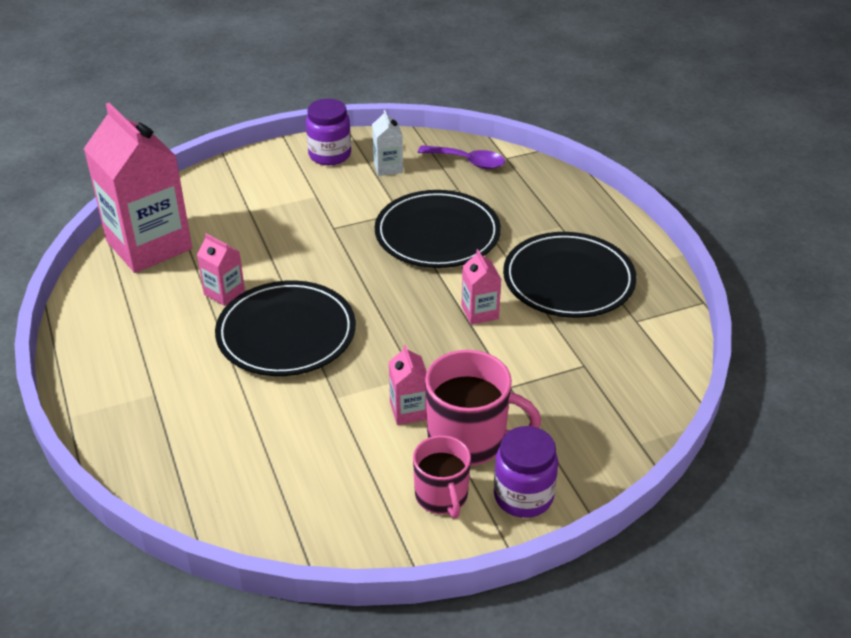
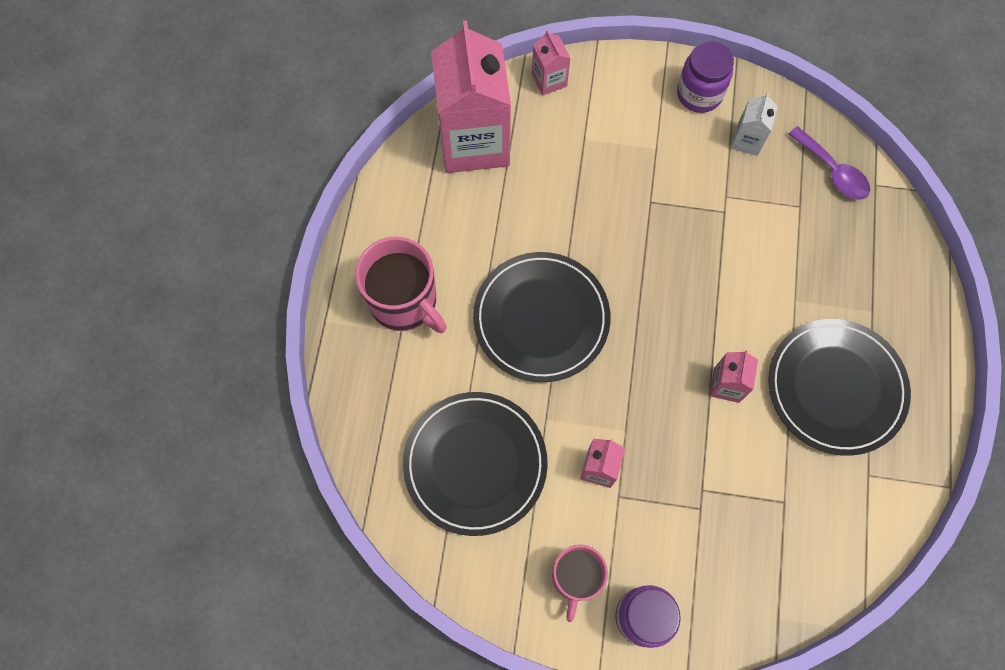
camera: 30 degrees right, 30 degrees up
pink carton [197,233,245,306] -> pink carton moved to [532,30,571,95]
black plate [375,190,501,268] -> black plate moved to [403,392,548,536]
pink mug [425,350,541,466] -> pink mug moved to [355,237,447,333]

